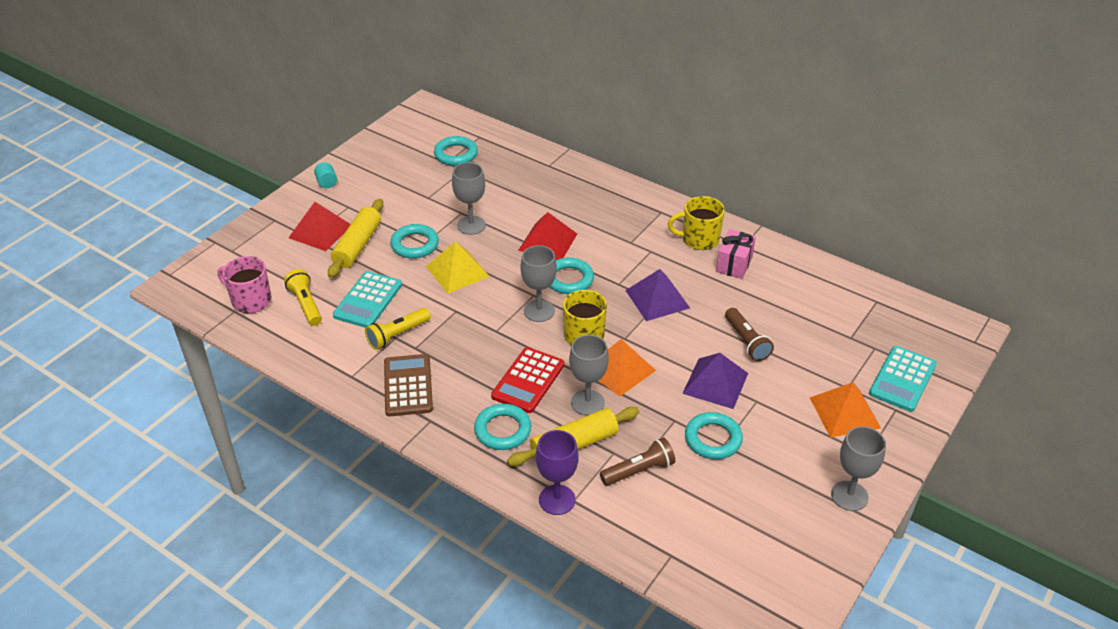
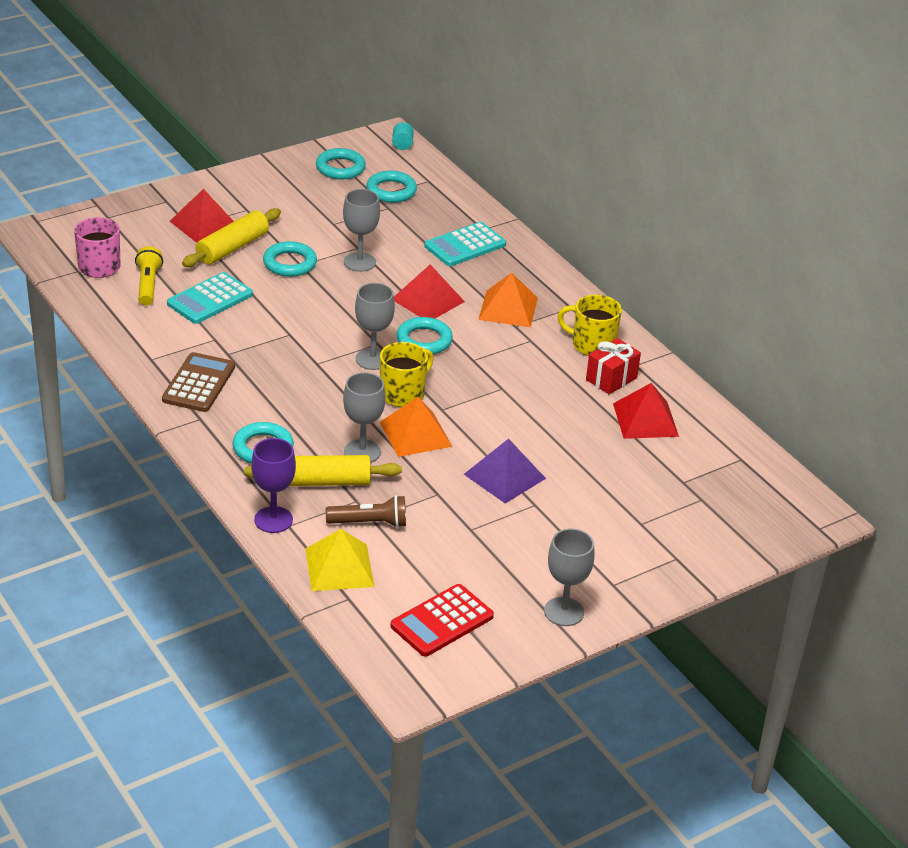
camera: 20 degrees right, 5 degrees down
turquoise cylinder [314,162,337,188] -> turquoise cylinder moved to [392,122,414,150]
yellow flashlight [365,308,430,350] -> none
yellow pyramid [426,241,490,293] -> yellow pyramid moved to [305,529,374,591]
red calculator [491,347,565,413] -> red calculator moved to [391,584,494,657]
purple pyramid [625,269,690,321] -> none
turquoise ring [685,412,743,459] -> turquoise ring moved to [316,148,366,179]
pink gift [716,229,756,279] -> red gift [586,338,641,394]
brown flashlight [725,308,774,361] -> none
orange pyramid [810,382,881,438] -> orange pyramid moved to [478,273,538,328]
turquoise calculator [869,346,937,412] -> turquoise calculator moved to [425,222,506,266]
none -> red pyramid [613,383,679,439]

